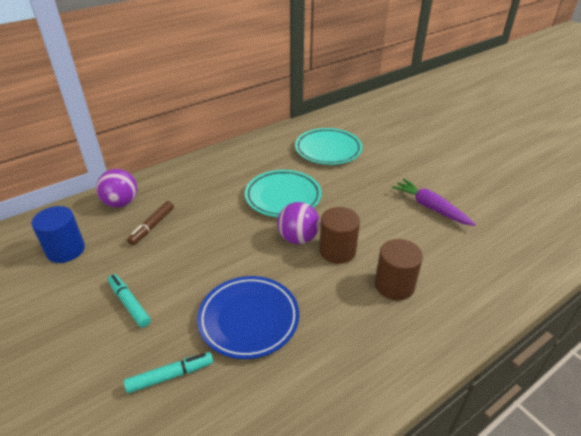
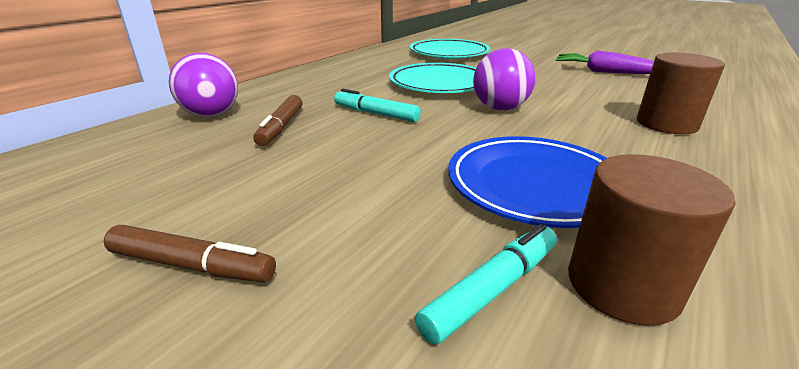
camera: 20 degrees left, 10 degrees down
blue cylinder [31,206,85,263] -> none
turquoise marker [108,274,151,328] -> turquoise marker moved to [334,89,421,122]
brown cylinder [319,207,360,264] -> brown cylinder moved to [568,154,736,326]
none -> brown marker [104,225,276,283]

